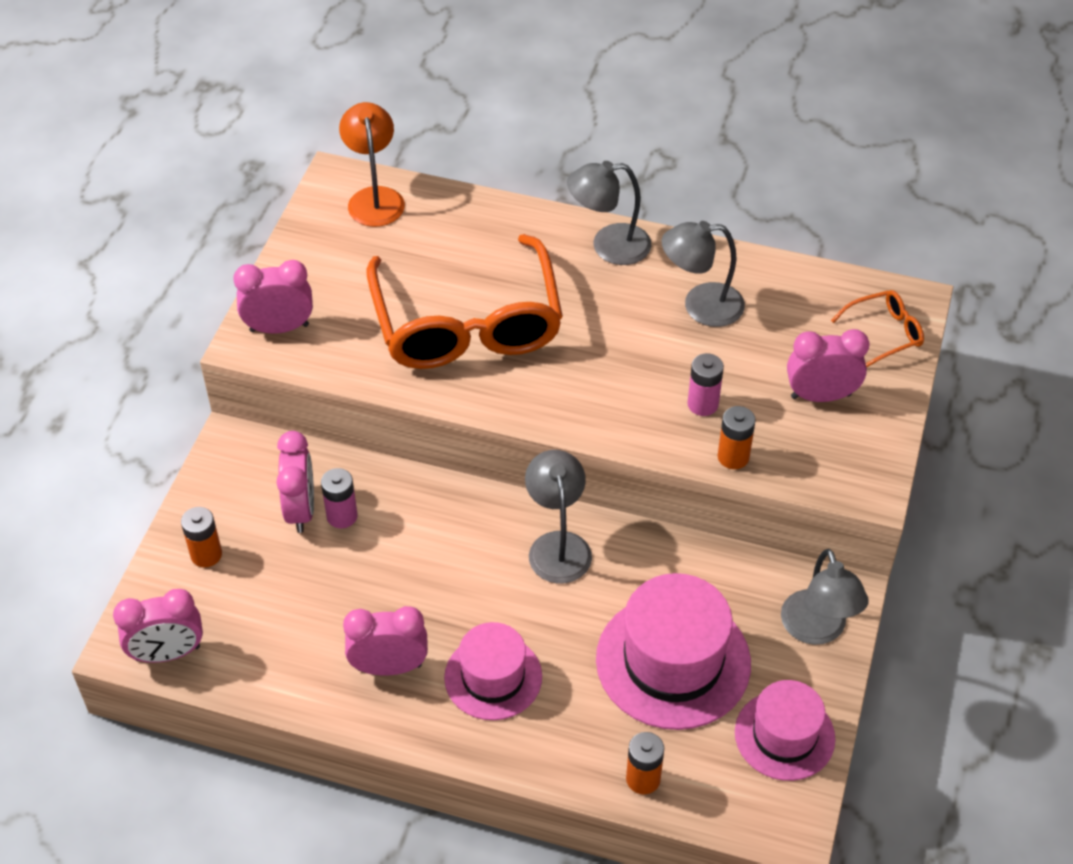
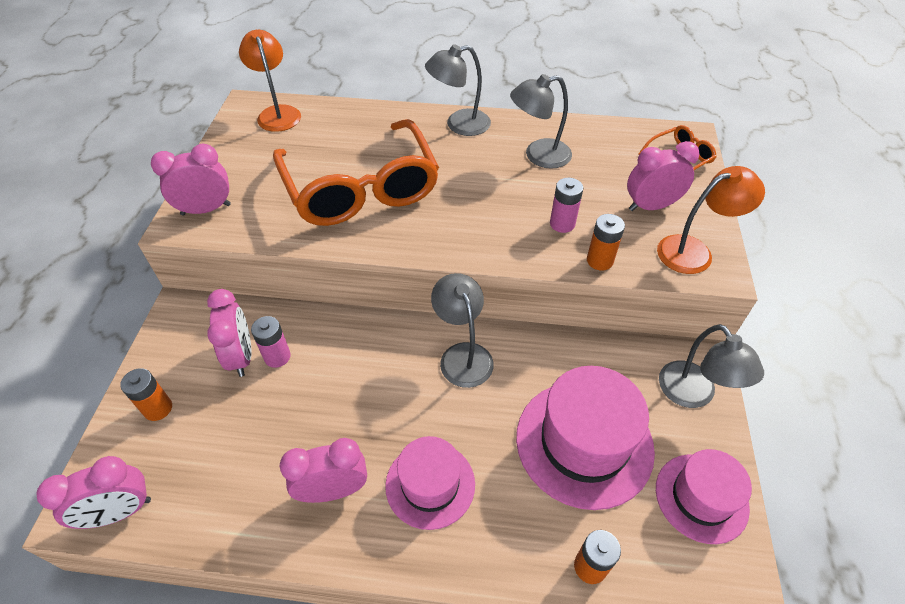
camera: 10 degrees left, 0 degrees up
none -> orange lamp [657,166,765,274]

